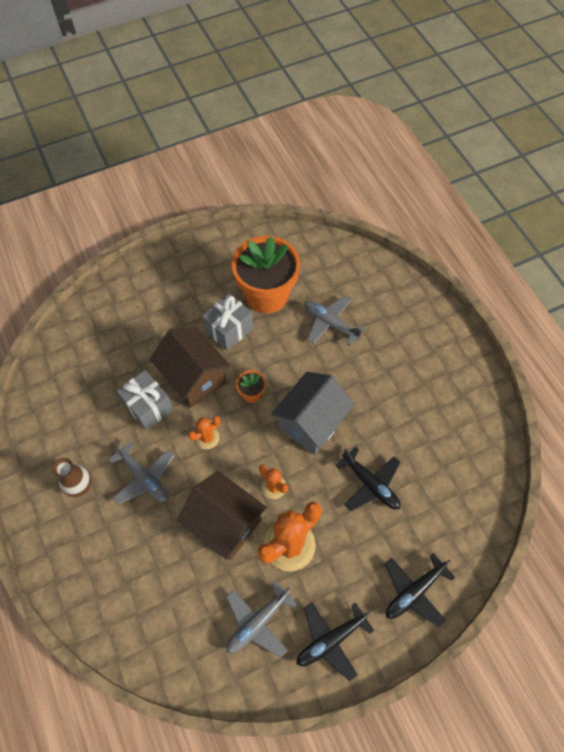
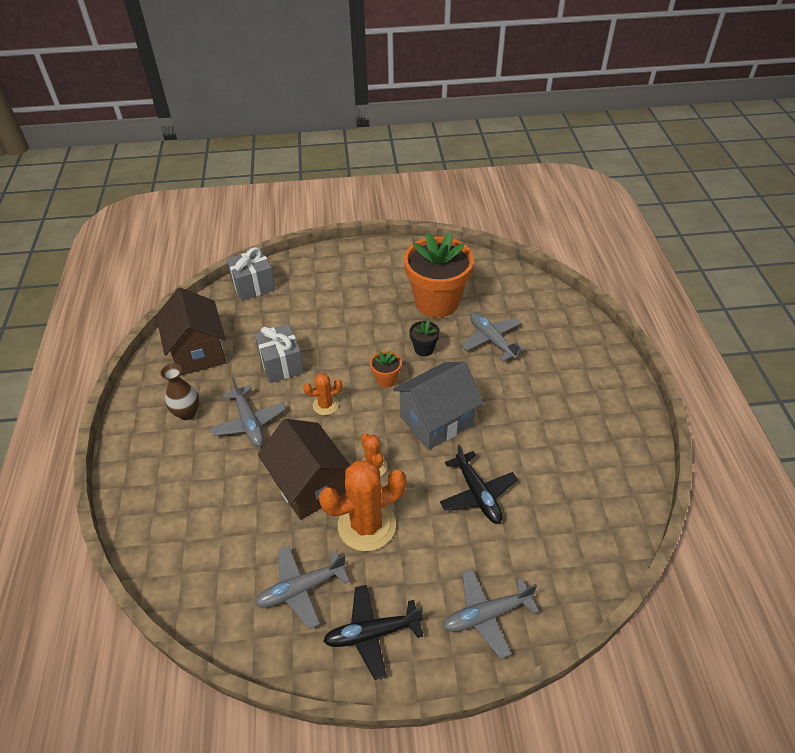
camera: 20 degrees right, 15 degrees down
brown house [150,327,231,408] -> brown house moved to [156,288,226,376]
grey gift [202,293,253,351] -> grey gift moved to [226,247,276,301]
black plane [385,553,455,627] -> grey plane [443,569,539,659]
none -> black flower pot [409,320,440,356]

